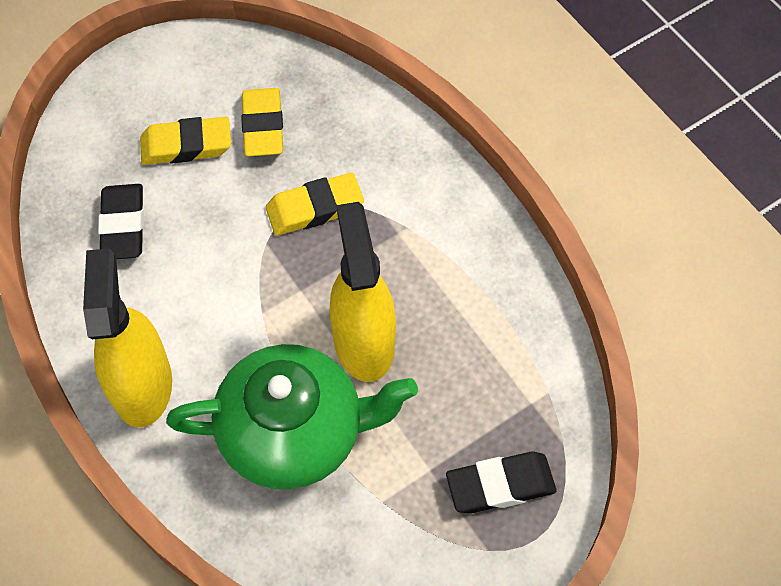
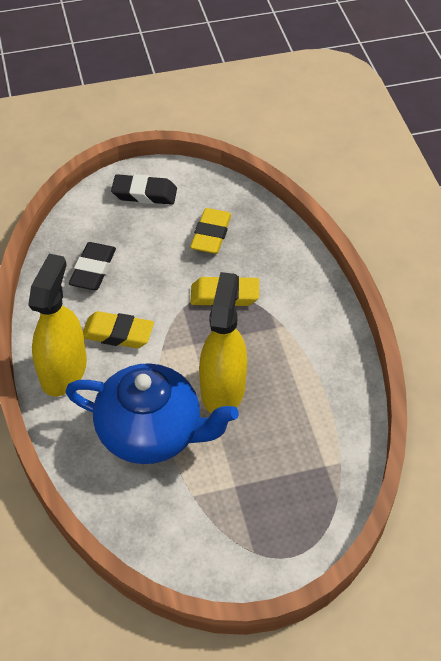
camera: 20 degrees right, 10 degrees down
yellow eraser [140,117,231,165] -> yellow eraser moved to [83,311,154,348]
green teapot [166,344,418,490] -> blue teapot [65,363,239,464]
black eraser [446,451,556,514] -> black eraser moved to [111,174,177,205]

